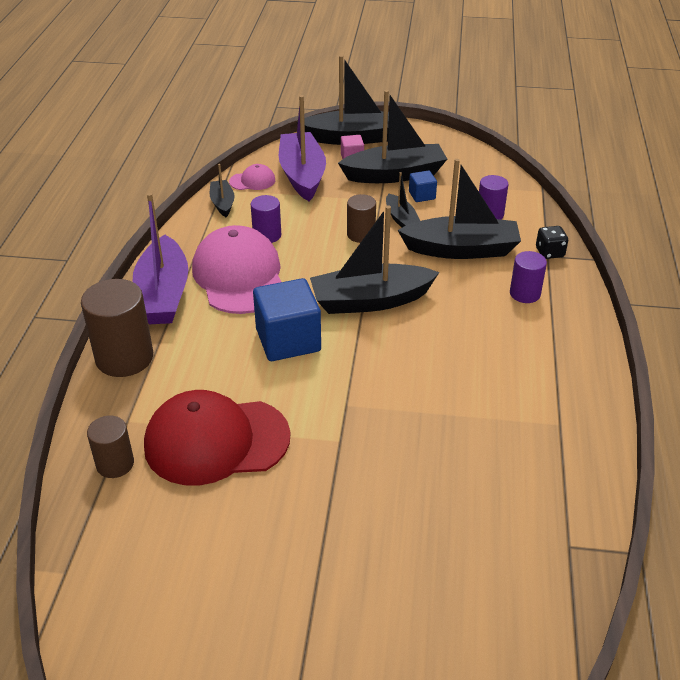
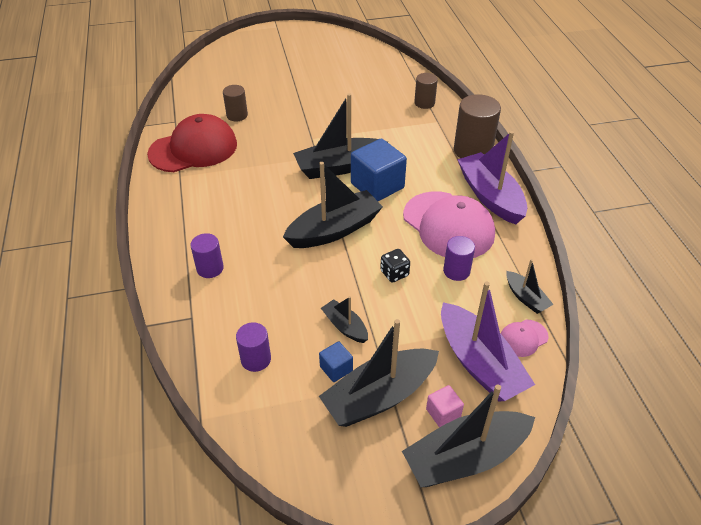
camera: 160 degrees right, 5 degrees up
red cap [144,390,291,486] -> red cap moved to [147,114,237,172]
brown cylinder [347,194,376,243] -> brown cylinder moved to [223,85,248,121]
black boat [398,159,521,259] -> black boat moved to [293,93,388,179]
black dice [536,226,568,259] -> black dice moved to [380,249,410,283]

